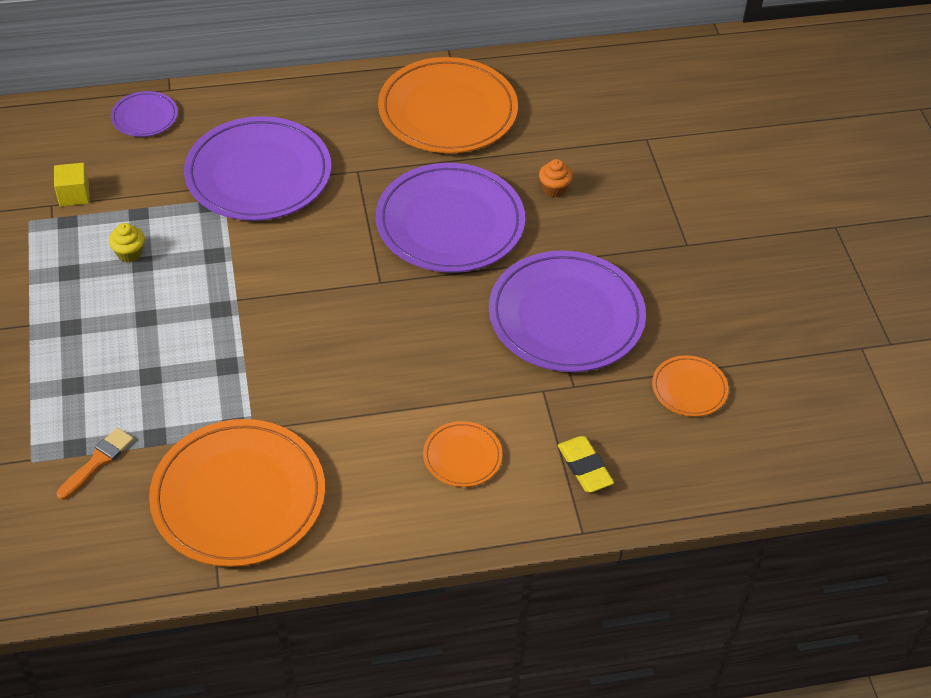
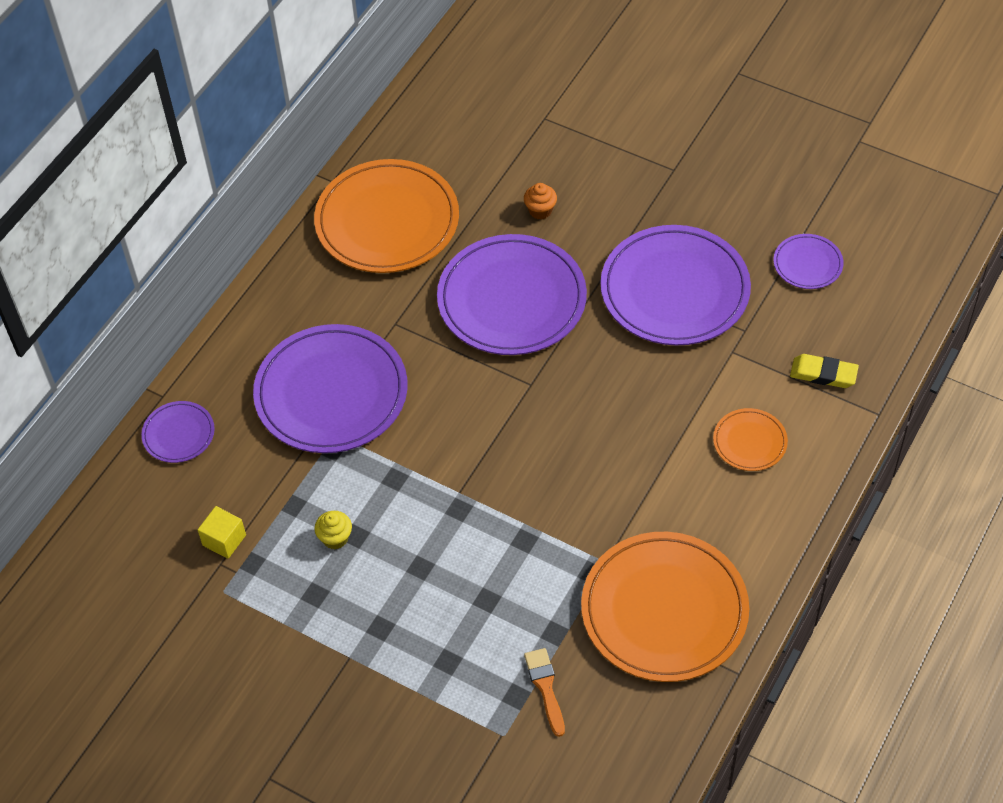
camera: 45 degrees left, 5 degrees up
orange plate [652,355,729,417] -> purple plate [774,234,844,289]

